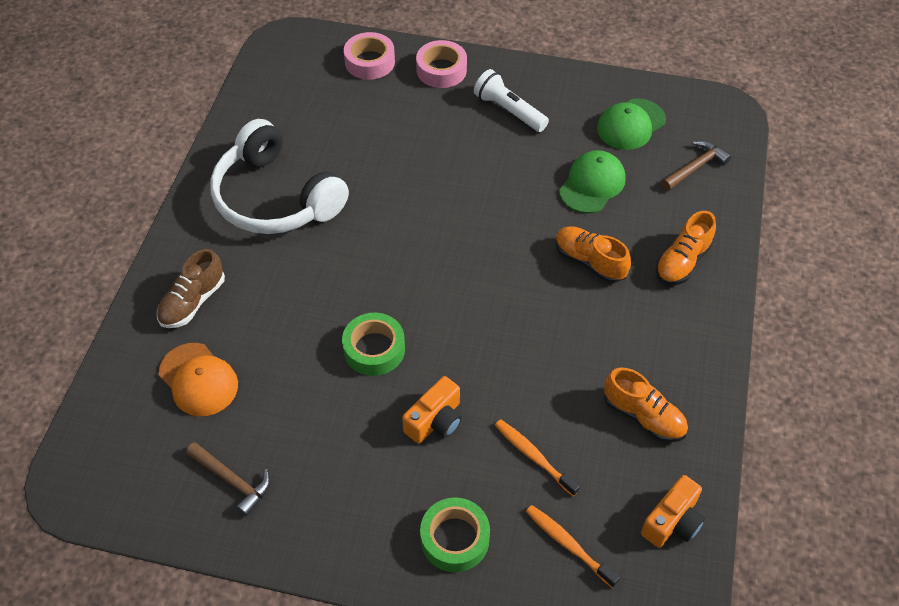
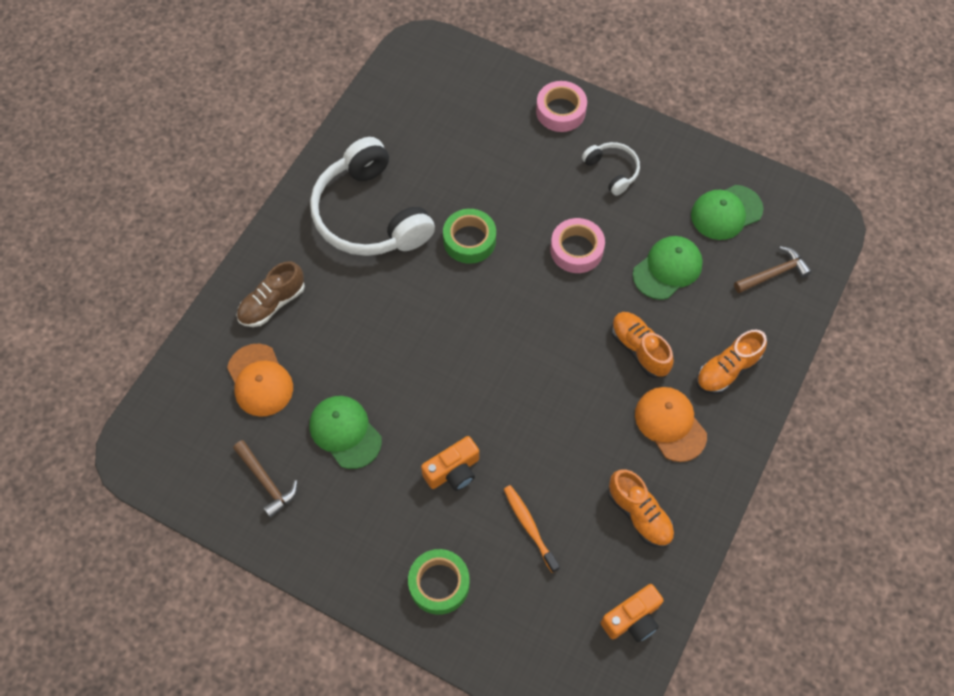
camera: 15 degrees right, 10 degrees up
green tape [342,313,405,376] -> green tape moved to [443,209,496,264]
pink tape [344,32,395,80] -> pink tape moved to [550,218,605,273]
white flashlight [474,69,549,132] -> white headphones [582,142,640,196]
orange toothbrush [526,505,620,588] -> none
none -> green cap [310,396,382,469]
none -> orange cap [635,387,707,462]

